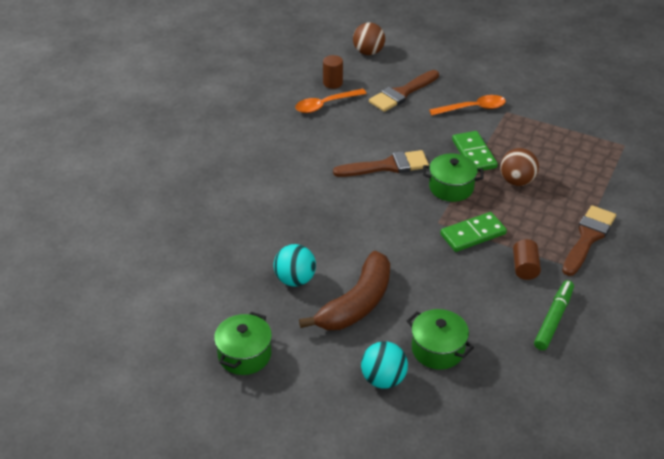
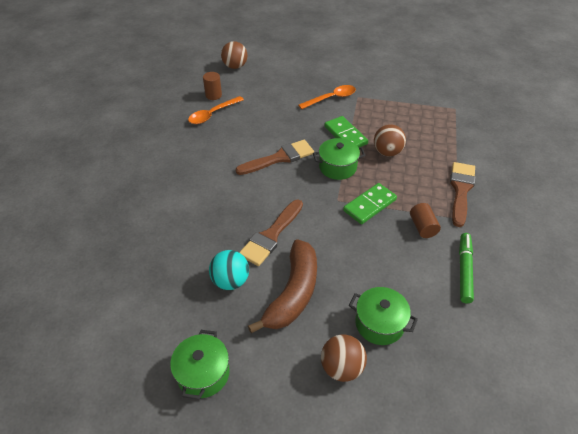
camera: 15 degrees left, 5 degrees up
turquoise ball [361,341,408,389] -> brown ball [321,334,367,382]
brown brush [369,70,439,112] -> brown brush moved to [239,199,303,266]

